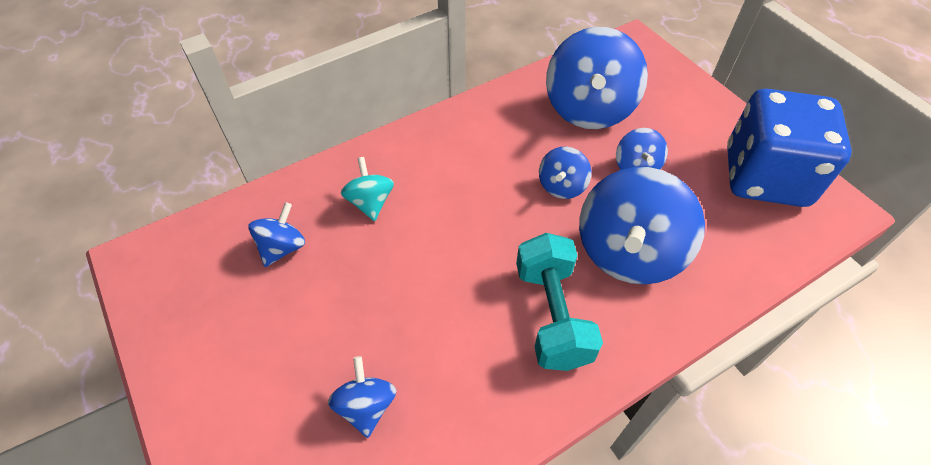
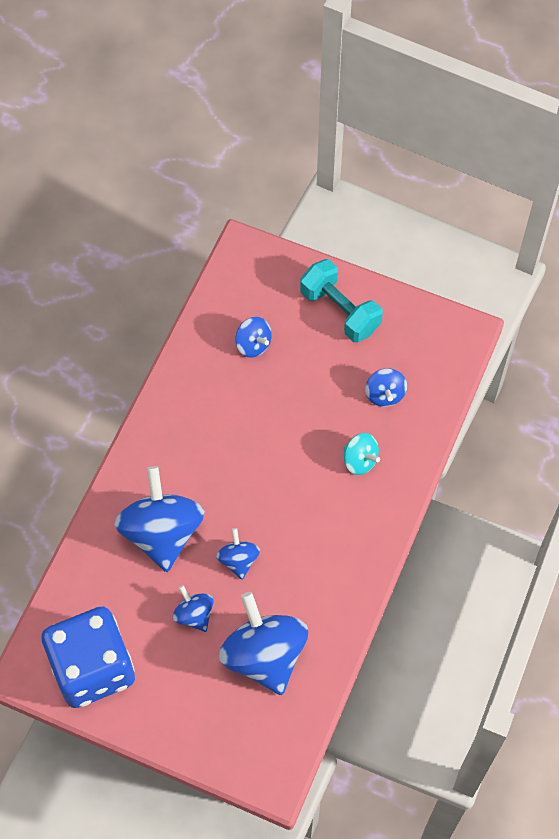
camera: 145 degrees right, 10 degrees up
turquoise dumbbell [516,233,603,371] -> turquoise dumbbell moved to [300,259,383,342]

